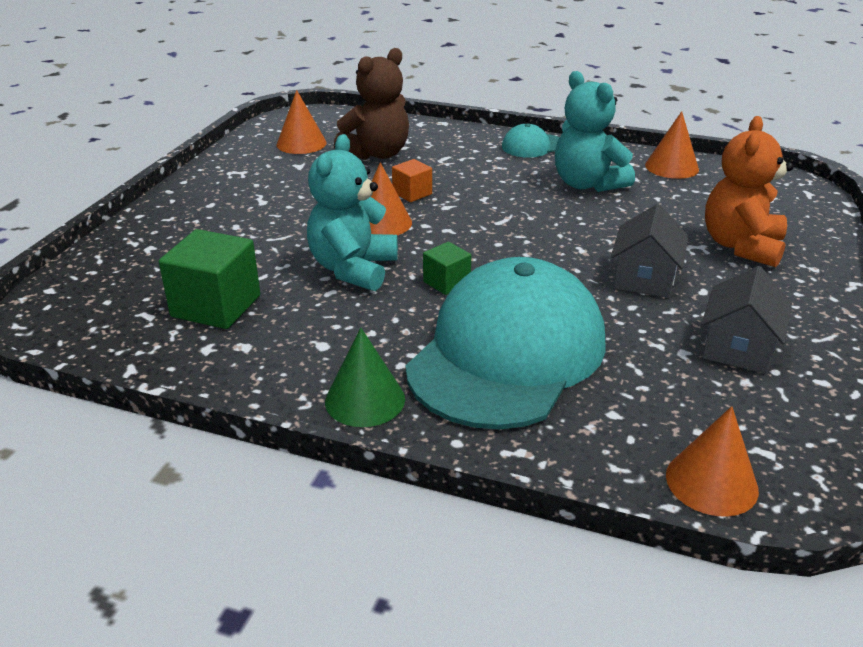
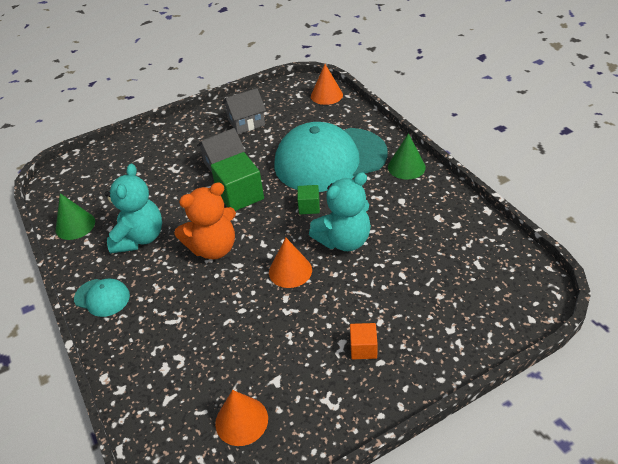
camera: 135 degrees left, 10 degrees up
green cube [159,229,260,329] -> green cube moved to [211,152,264,211]
brown teddy bear [334,48,409,160] -> none
orange cube [392,159,432,202] -> orange cube moved to [350,323,378,359]
orange cone [645,111,699,179] -> green cone [56,193,95,240]
orange teddy bear [705,116,793,267] -> orange teddy bear moved to [174,182,236,259]

